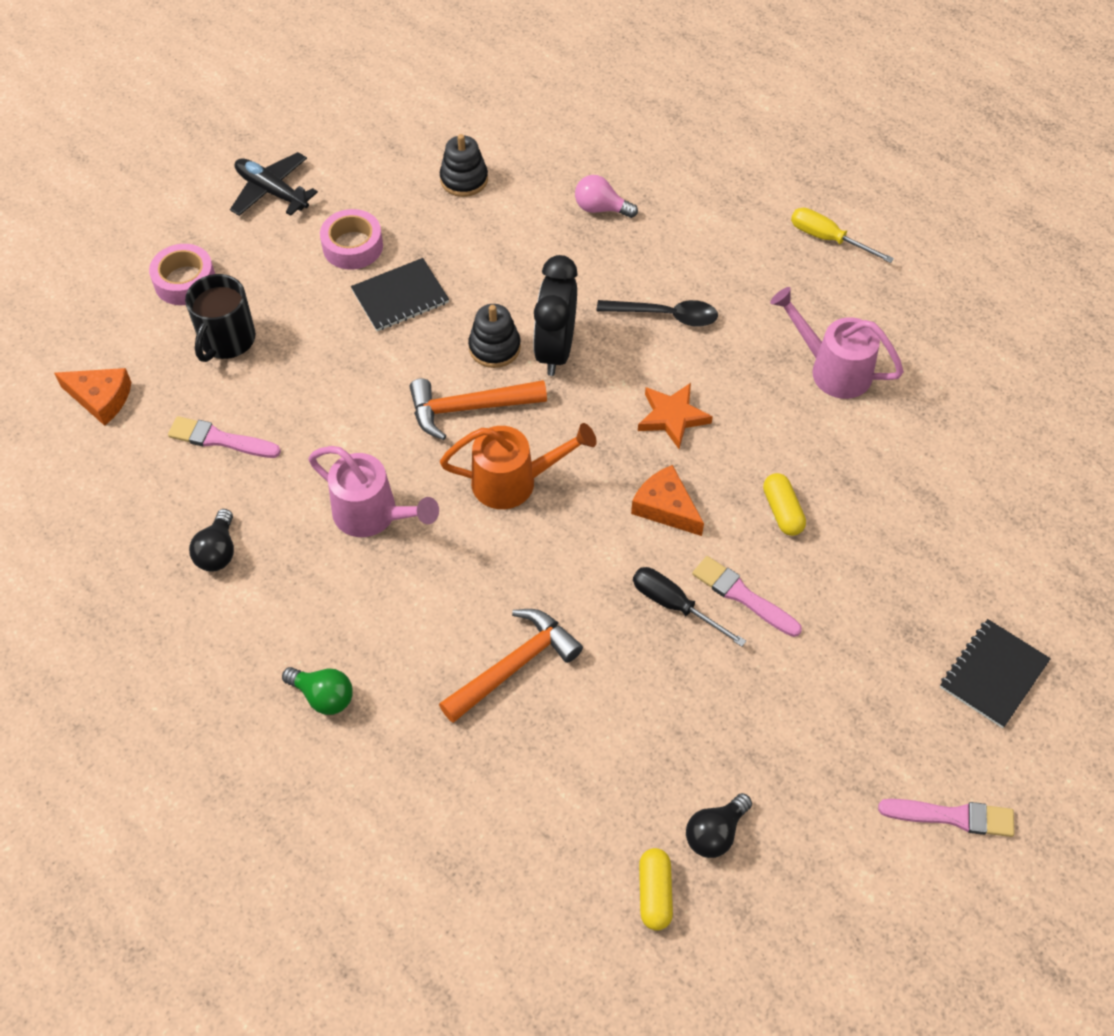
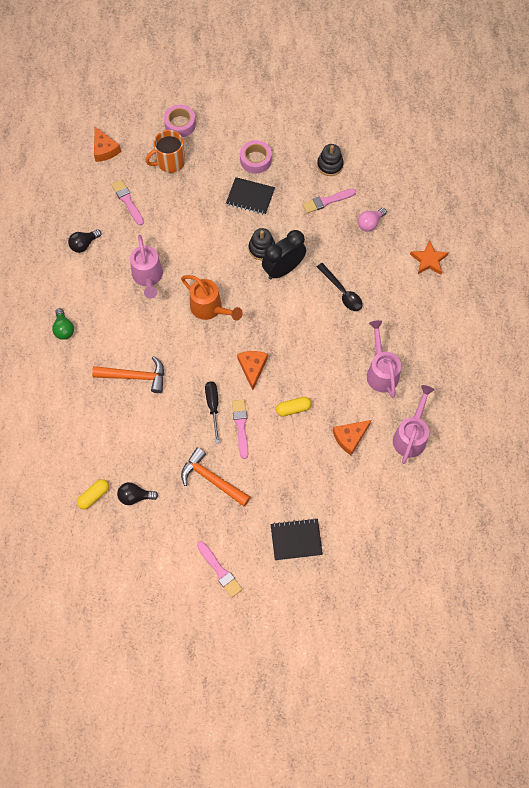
camera: 45 degrees right, 10 degrees up
black mug [185,274,256,362] -> orange mug [145,130,185,173]
black plane [230,152,318,216] -> none
orange hammer [410,378,547,440] -> orange hammer moved to [181,448,251,507]
pink light bulb [575,175,638,218] -> pink light bulb turned 105 degrees counterclockwise [358,208,387,232]
orange star [638,383,713,449] -> orange star moved to [410,240,448,275]
yellow capsule [763,473,806,536] -> yellow capsule turned 45 degrees clockwise [276,397,311,417]
yellow screwdriver [791,208,894,263] -> none
none -> pink brush [302,188,356,213]
none -> orange cheese [333,420,371,455]
none -> pink watering can [393,385,434,464]

